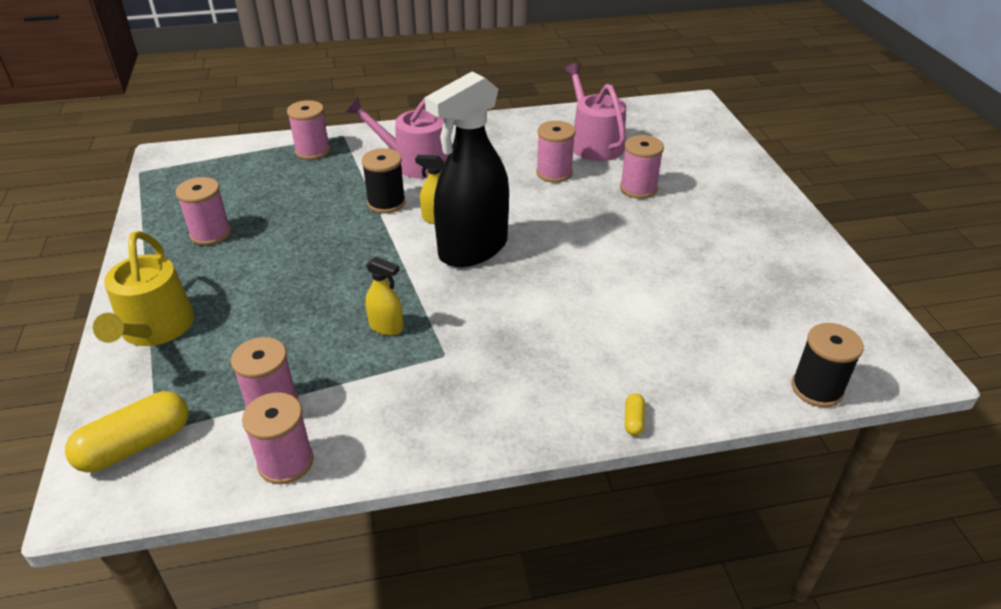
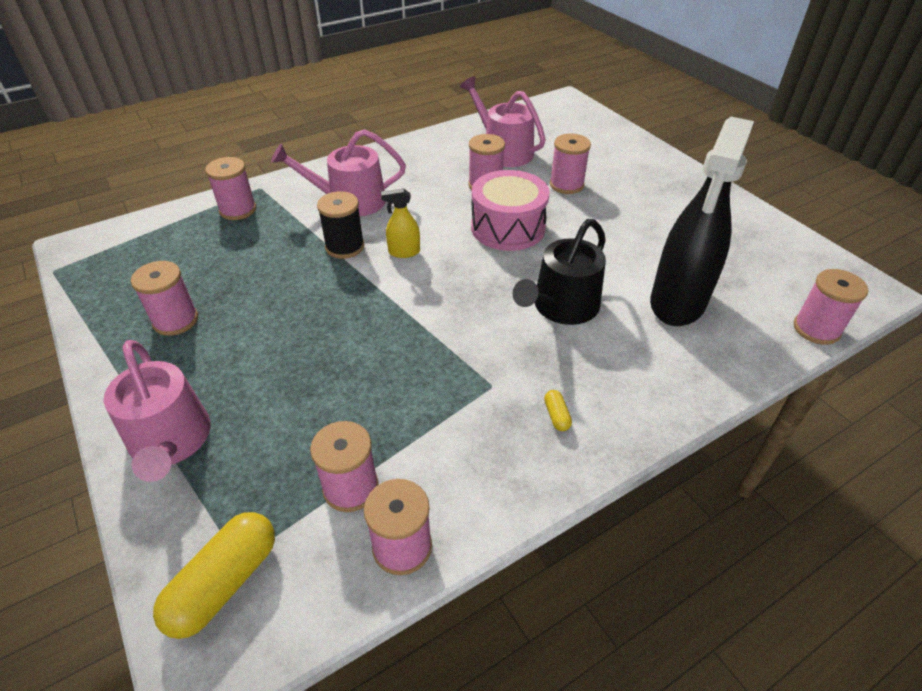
camera: 20 degrees left, 5 degrees up
yellow watering can [93,231,194,346] -> pink watering can [104,340,211,482]
yellow spray bottle [365,257,403,335] -> none
black spray bottle [425,72,509,267] -> black spray bottle moved to [650,117,754,326]
yellow capsule [625,393,645,436] -> yellow capsule moved to [544,390,572,431]
black spool [791,323,864,407] -> pink spool [794,269,868,345]
none -> pink drum [471,170,550,251]
none -> black watering can [512,219,606,325]

